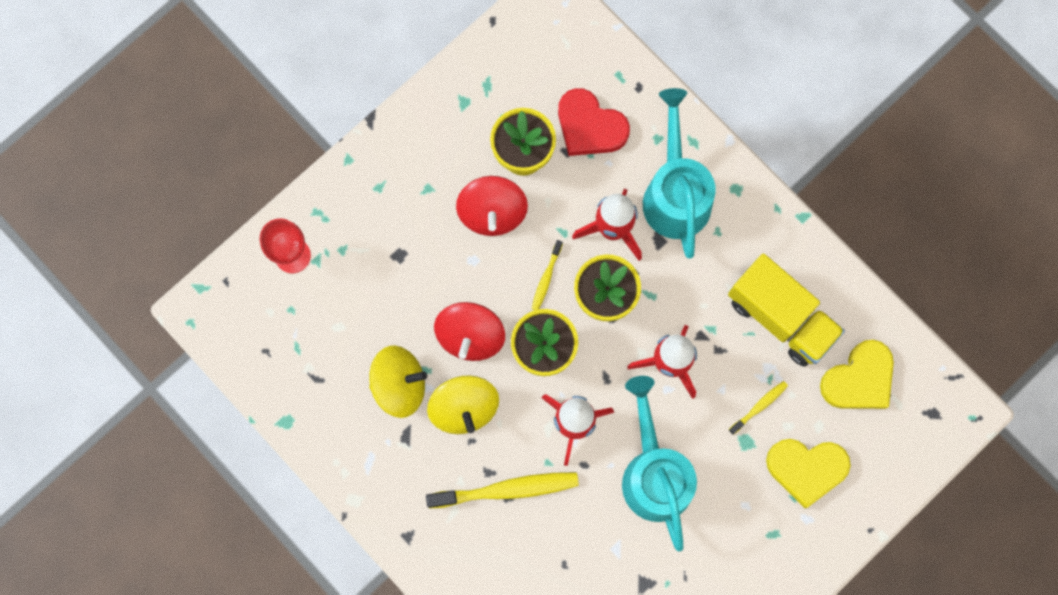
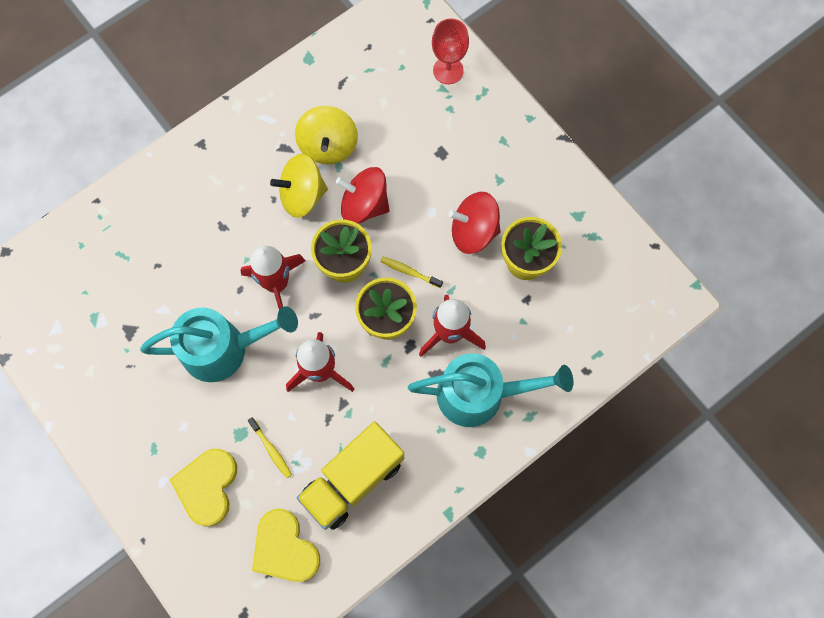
camera: 95 degrees right, 5 degrees down
yellow toothbrush [426,472,579,508] -> none
red heart [558,88,630,156] -> none

